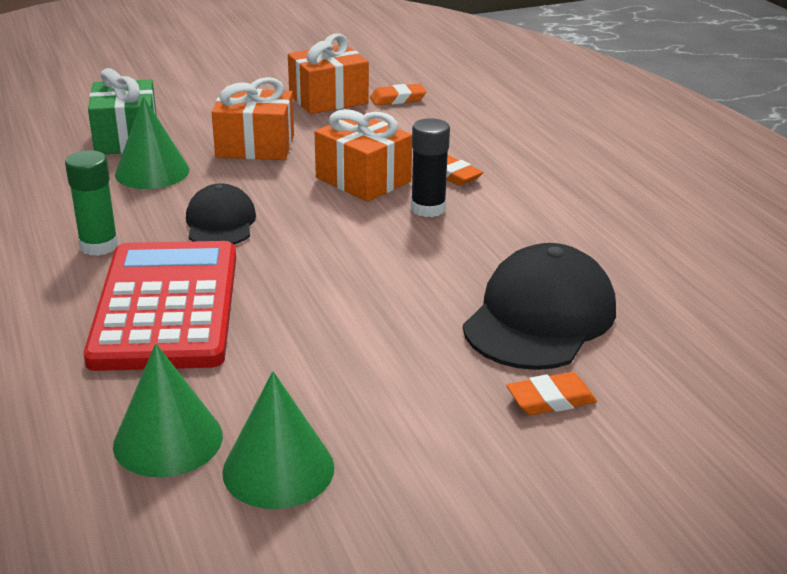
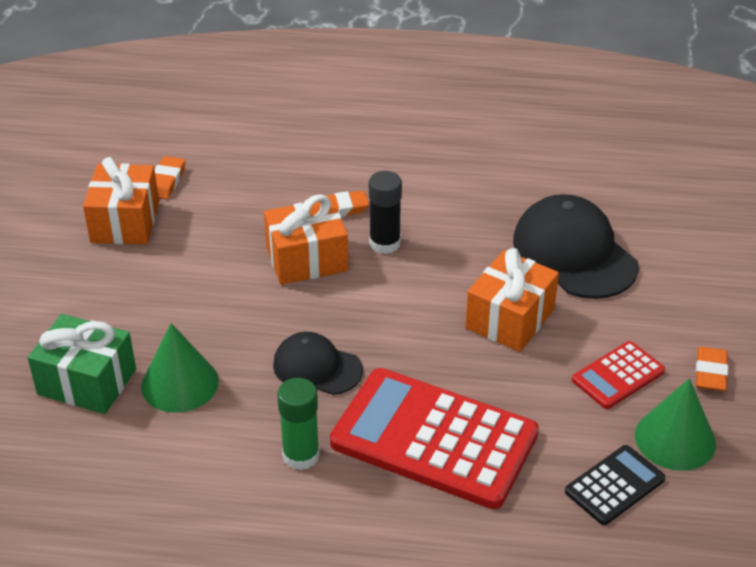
camera: 60 degrees left, 10 degrees up
green cone [113,343,223,477] -> black calculator [565,445,665,525]
orange gift [212,77,294,160] -> orange gift moved to [465,248,559,352]
orange eraser [506,372,597,415] -> orange eraser moved to [696,347,728,391]
none -> red calculator [572,341,665,409]

